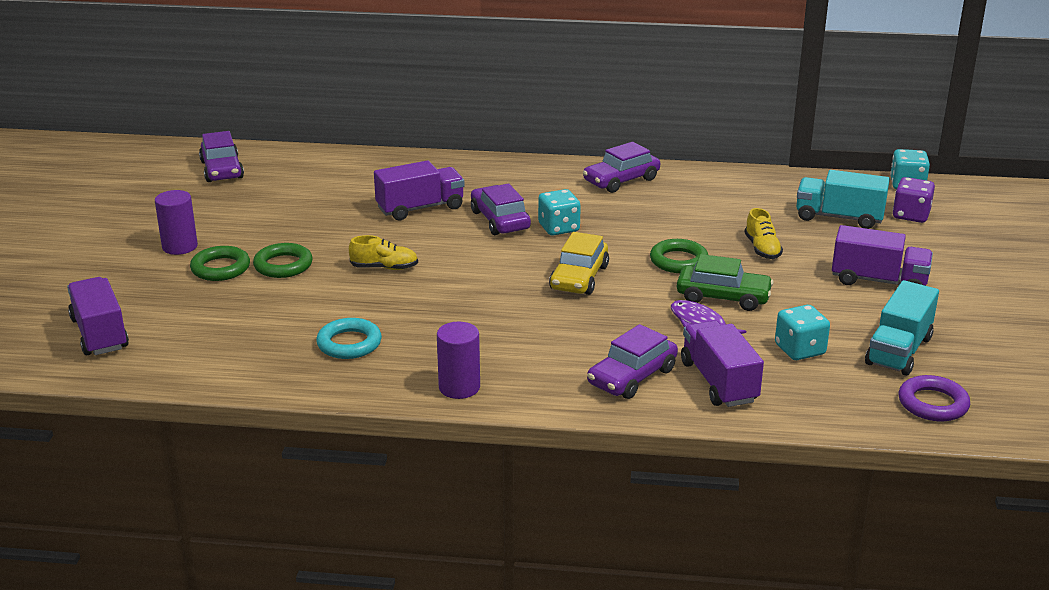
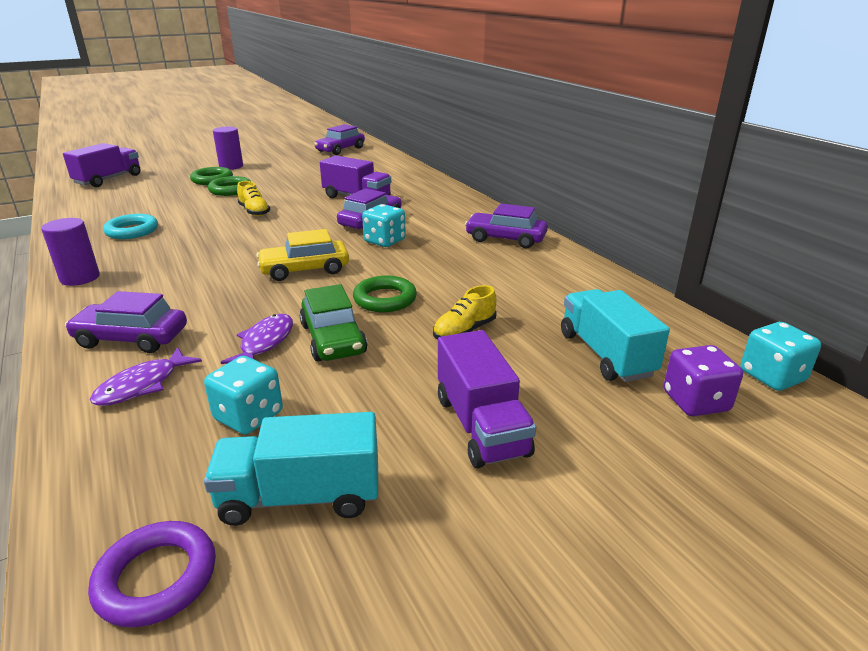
camera: 55 degrees right, 0 degrees up
purple truck [681,320,764,407] -> purple fish [90,347,202,406]

